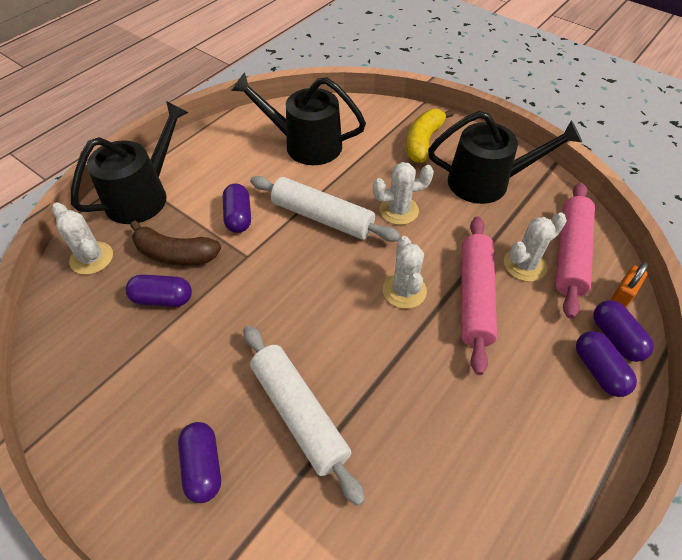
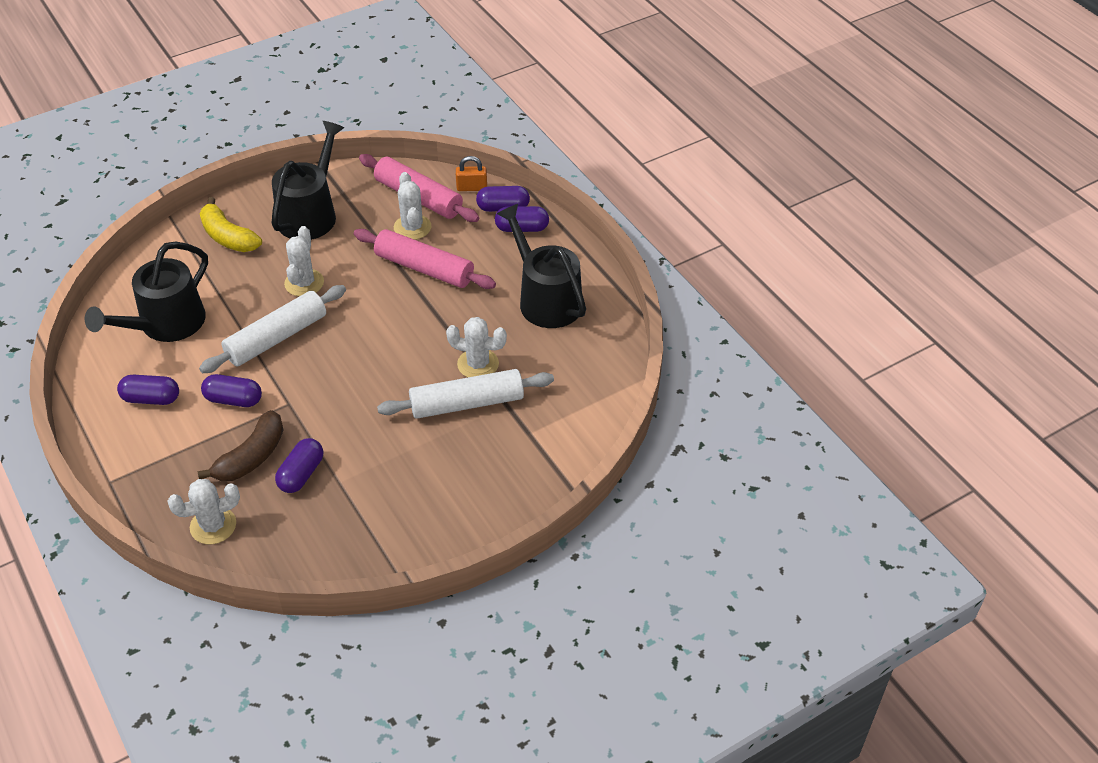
camera: 70 degrees left, 5 degrees down
black watering can [71,101,189,224] -> black watering can moved to [497,204,586,328]
purple capsule [178,422,221,503] -> purple capsule moved to [117,375,179,405]
white cactus [383,236,427,309] -> white cactus moved to [446,317,507,377]
orange padlock [610,262,648,308] -> orange padlock turned 60 degrees counterclockwise [456,156,487,191]

